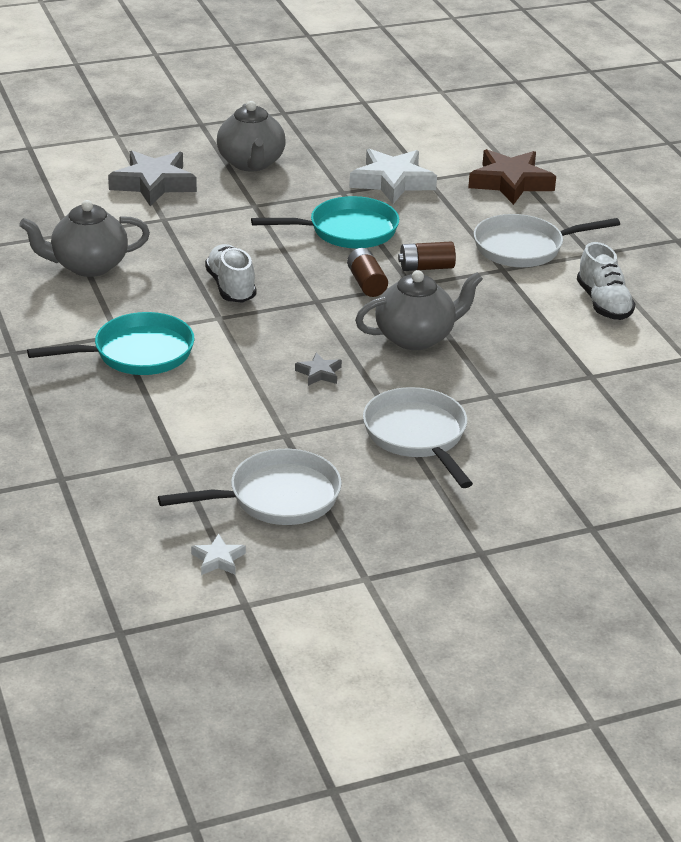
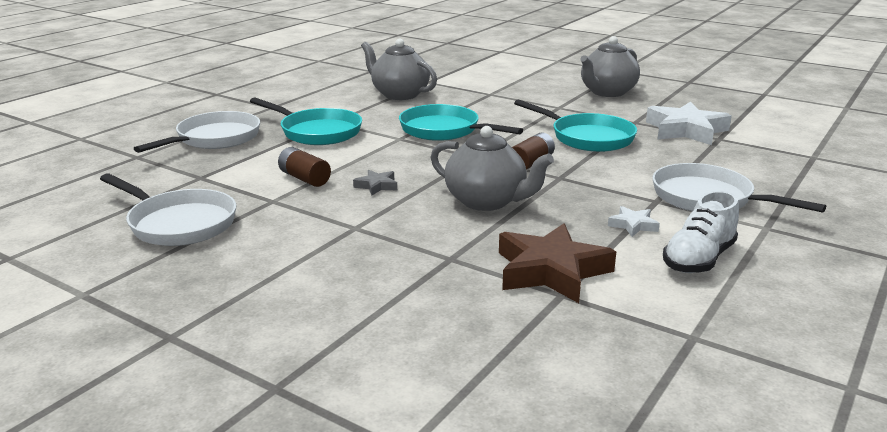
camera: 55 degrees right, 10 degrees down
grey star [108,151,197,206] -> none
white star [191,533,246,575] -> white star moved to [608,206,660,237]
white shoe [205,244,256,303] -> turquoise pan [399,104,523,141]
white pan [363,387,473,488] -> white pan moved to [133,111,260,153]
brown battery [398,241,456,271] -> brown battery moved to [278,147,331,187]
brown star [468,149,556,205] -> brown star moved to [499,223,616,303]

